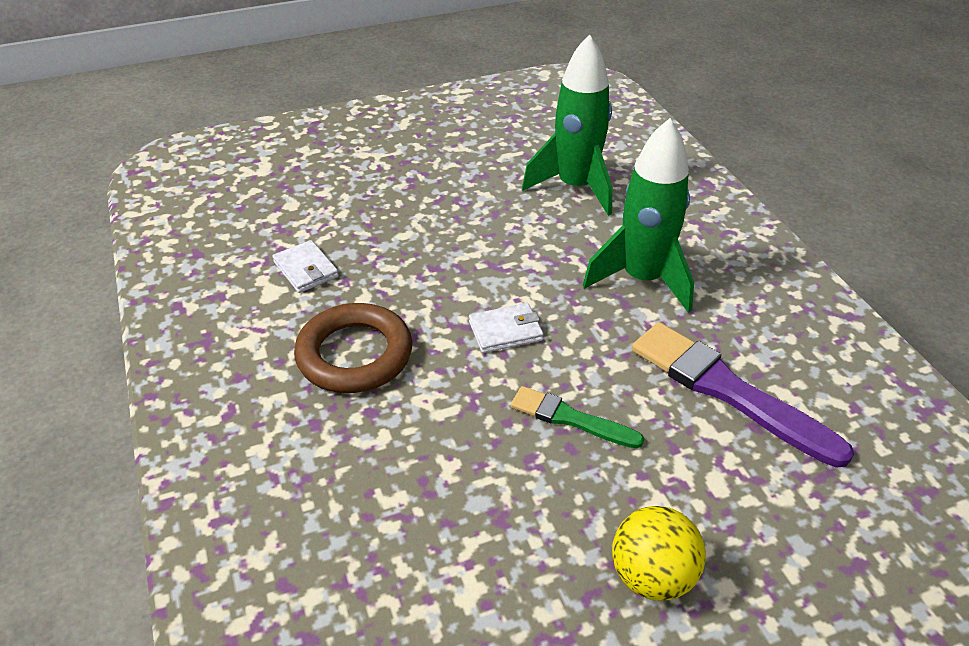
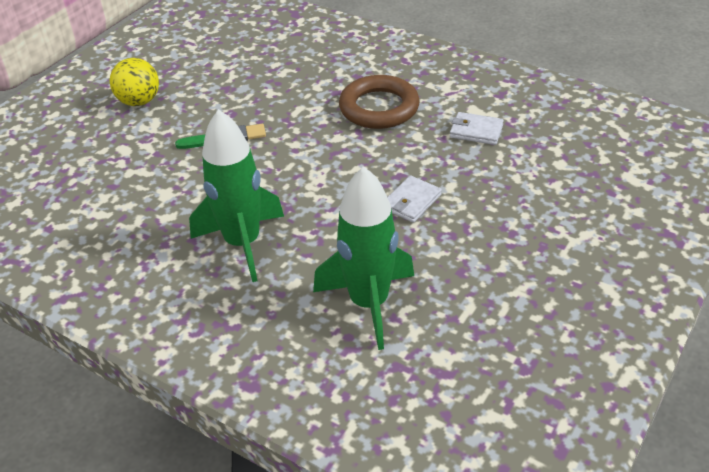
camera: 145 degrees right, 0 degrees up
white wallet [469,303,544,353] -> white wallet moved to [387,176,442,223]
purple brush [632,322,854,468] -> none

